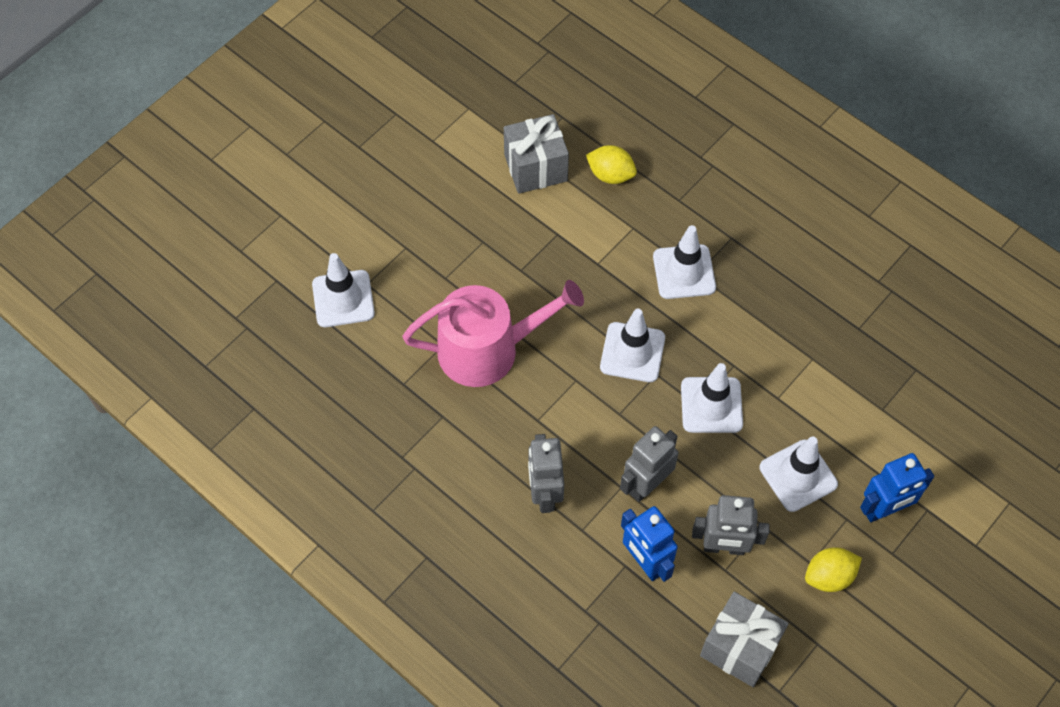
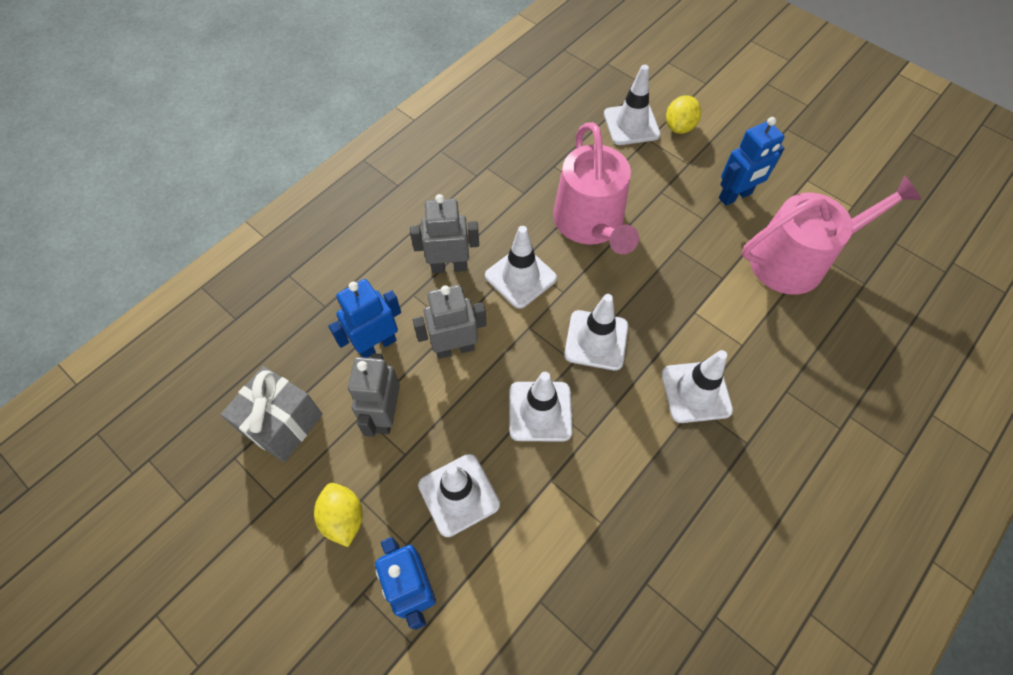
camera: 90 degrees right, 0 degrees up
grey gift [504,114,569,194] -> pink watering can [742,176,921,295]
yellow lemon [586,145,637,184] -> yellow lemon moved to [666,95,701,134]
grey robot [620,426,679,502] -> grey robot turned 60 degrees counterclockwise [413,285,487,359]
none -> white traffic cone [485,226,557,309]
none -> blue robot [719,117,785,206]

